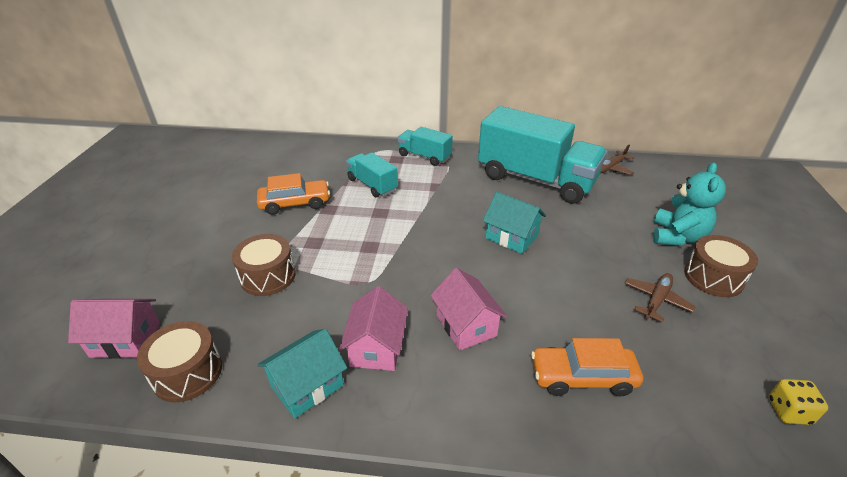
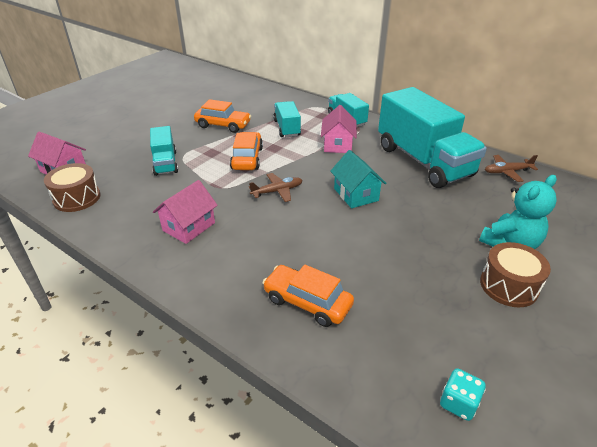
camera: 30 degrees right, 0 degrees up
brown drum [232,234,296,296] -> turquoise truck [150,126,178,176]
turquoise house [258,329,347,418] -> none
pink house [430,268,507,351] -> pink house moved to [321,105,357,153]
brown plane [625,273,696,322] -> brown plane moved to [249,173,303,202]
yellow dice [768,379,828,425] -> turquoise dice [440,368,486,421]
none -> orange car [230,132,263,170]

